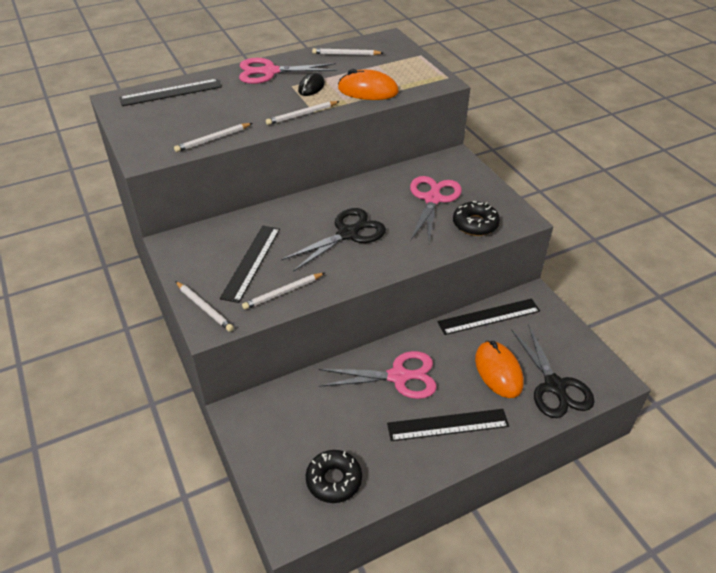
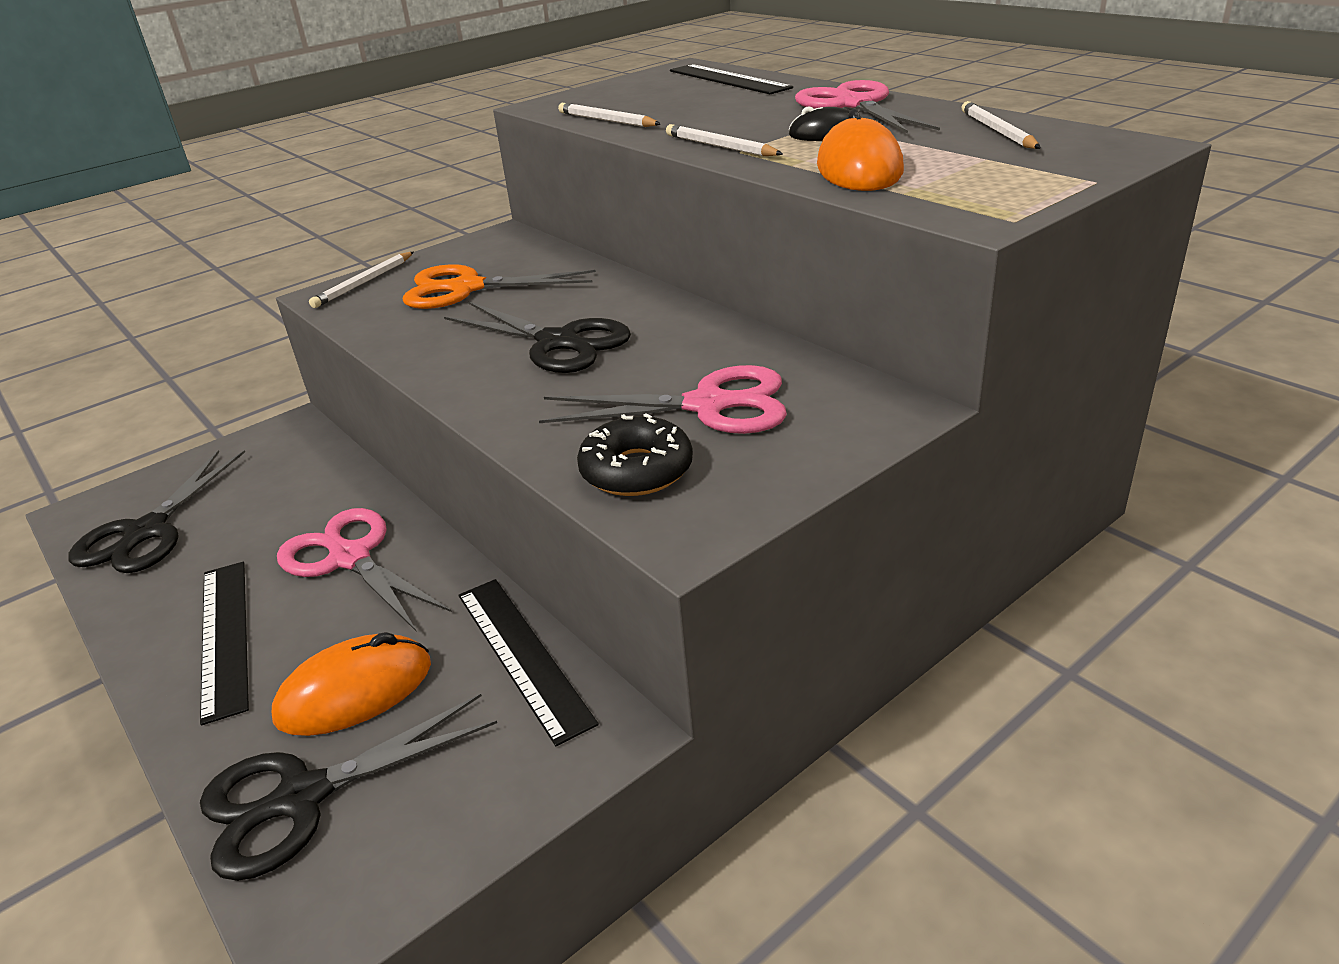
camera: 80 degrees right, 10 degrees down
black ruler [220,226,280,303] -> orange scissors [402,264,596,309]
white pencil [242,273,325,310] -> none
black donut [306,450,362,503] -> black scissors [68,450,245,573]
pink scissors [319,351,437,399] -> pink scissors turned 150 degrees clockwise [277,508,452,632]

